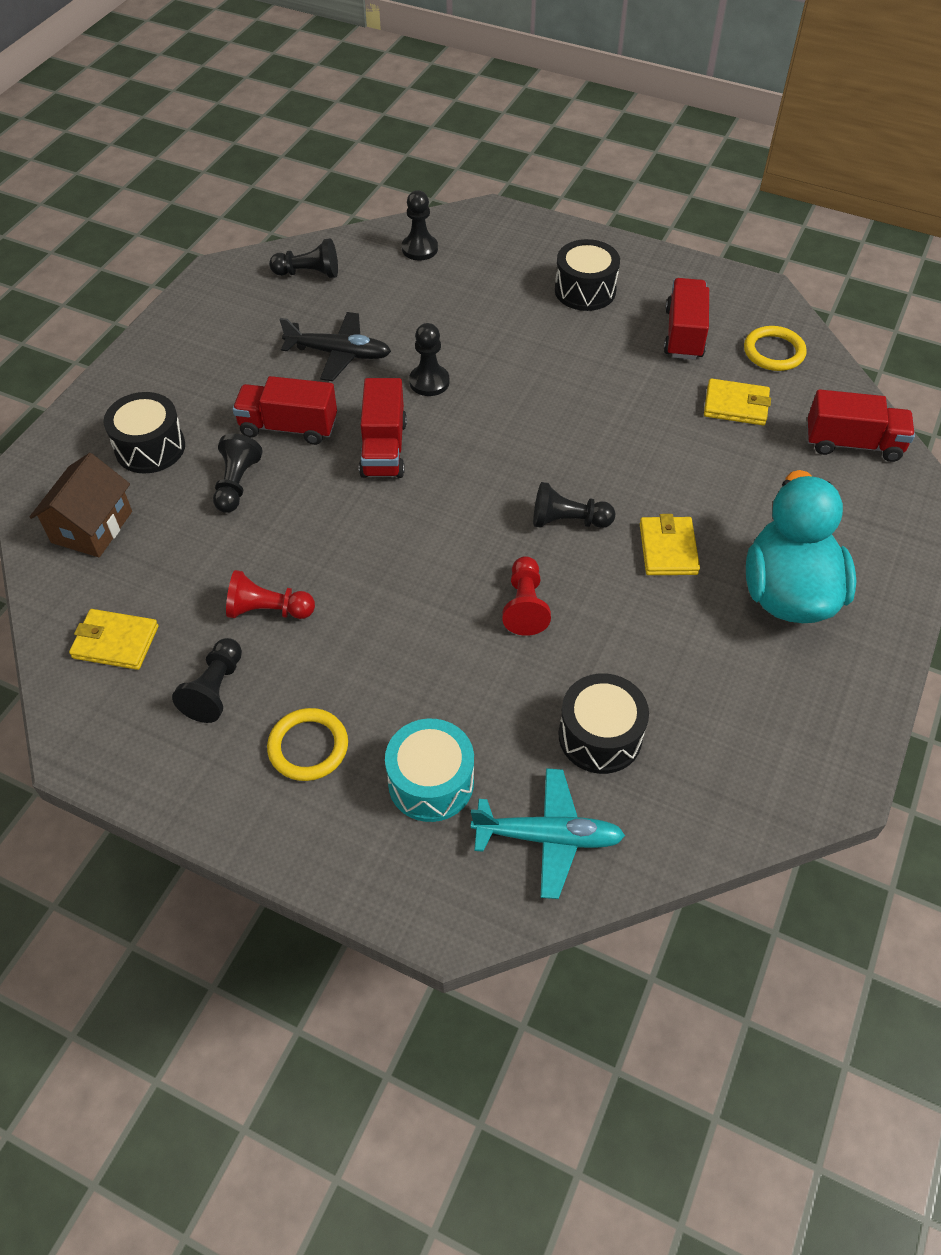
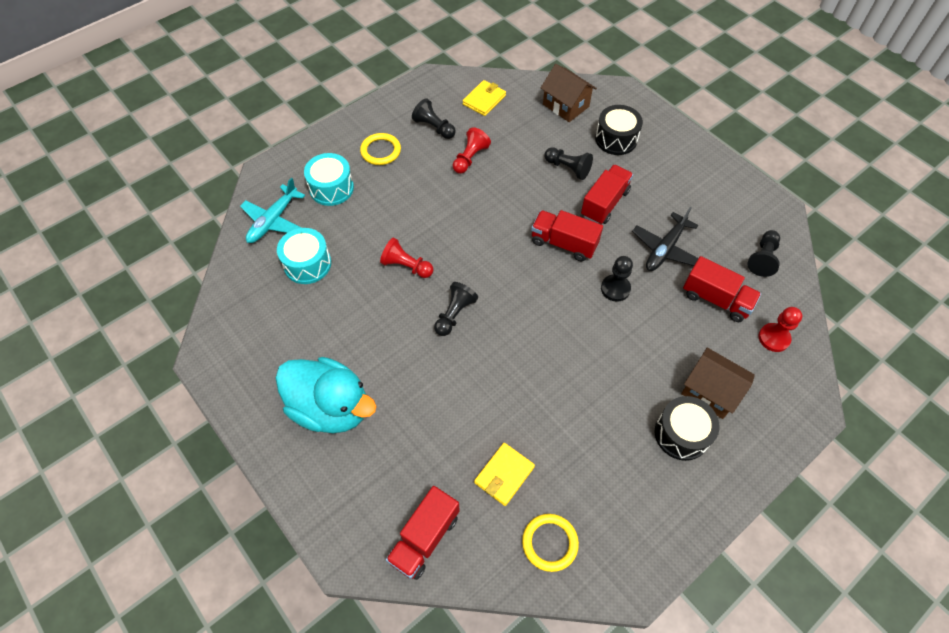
camera: 115 degrees right, 5 degrees up
black pawn [402,190,438,260] -> red pawn [759,307,802,352]
black drum [559,674,649,774] -> turquoise drum [277,228,331,284]
yellow wallet [640,514,700,575] -> none
red truck [664,278,709,360] -> red truck moved to [683,256,761,322]
none -> brown house [681,348,755,419]

